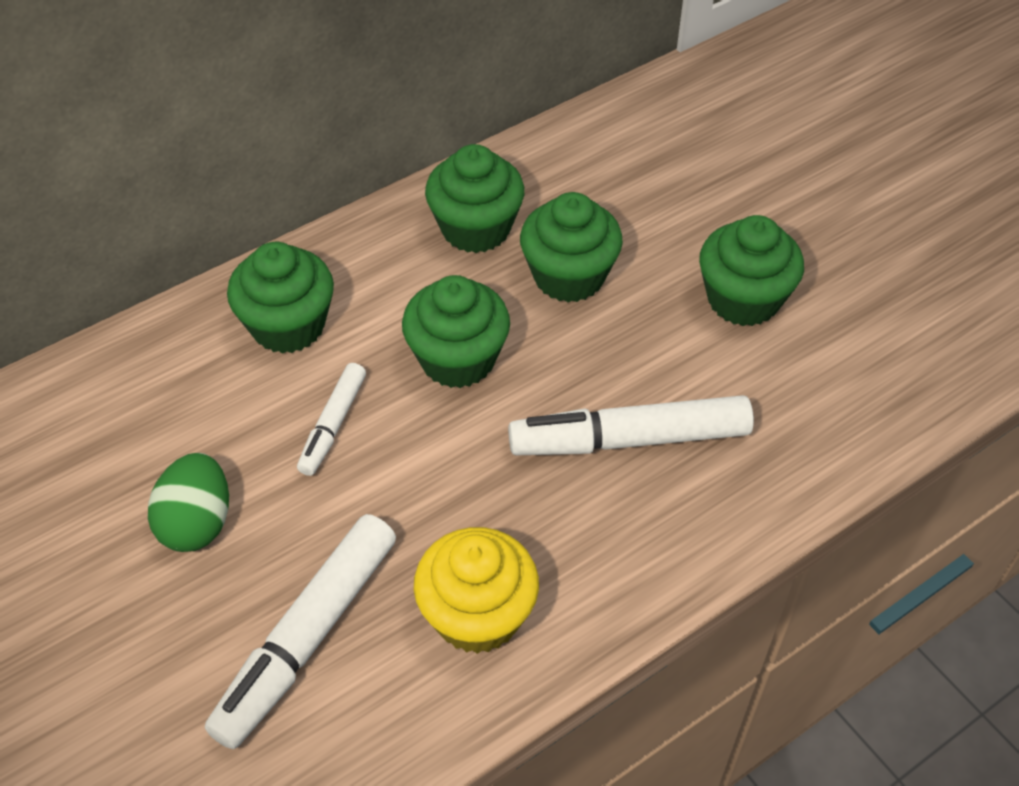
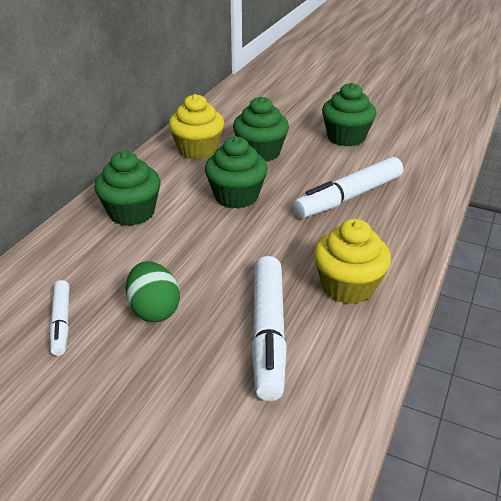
camera: 30 degrees left, 15 degrees down
white marker [297,363,366,476] -> white marker moved to [50,280,70,356]
green cupcake [425,144,525,253] -> yellow cupcake [169,94,224,160]

